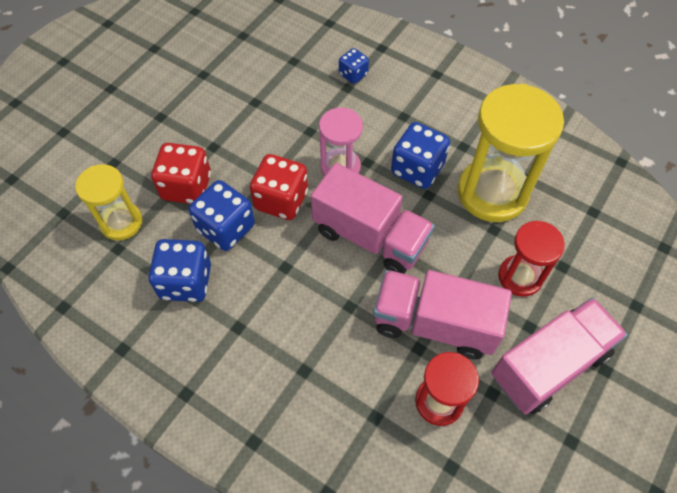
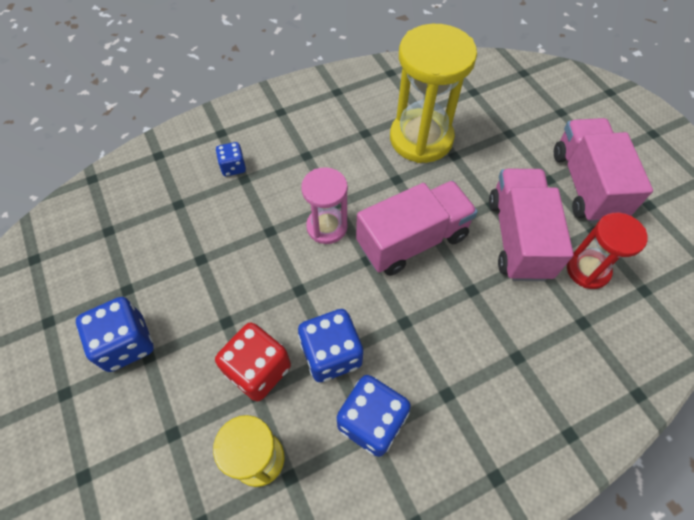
camera: 60 degrees left, 0 degrees up
red dice [250,154,308,220] -> none
pink truck [373,270,512,359] -> pink truck turned 135 degrees clockwise [489,169,574,281]
blue dice [391,122,450,189] -> blue dice moved to [76,297,154,372]
red hourglass [498,220,565,297] -> none

